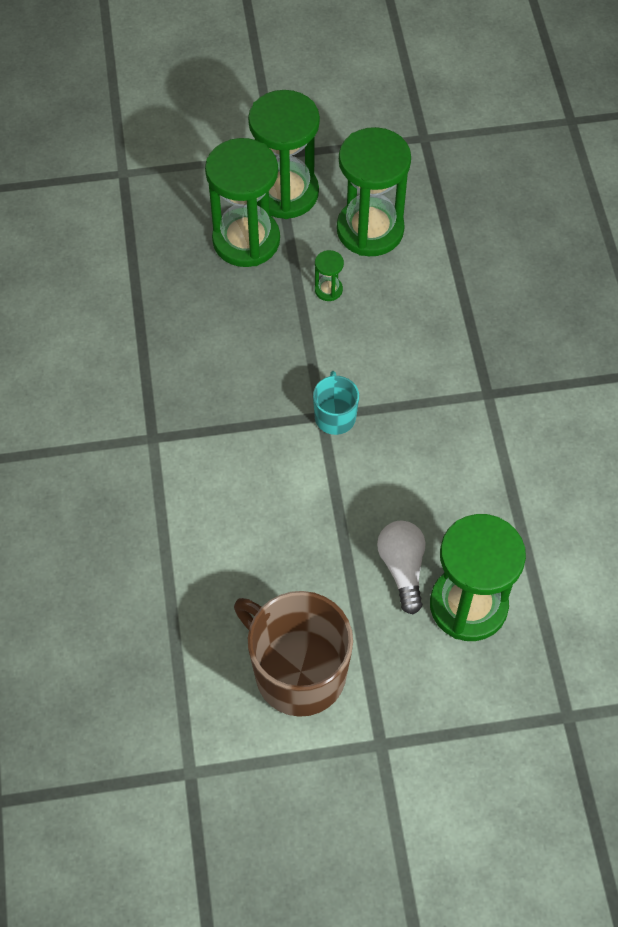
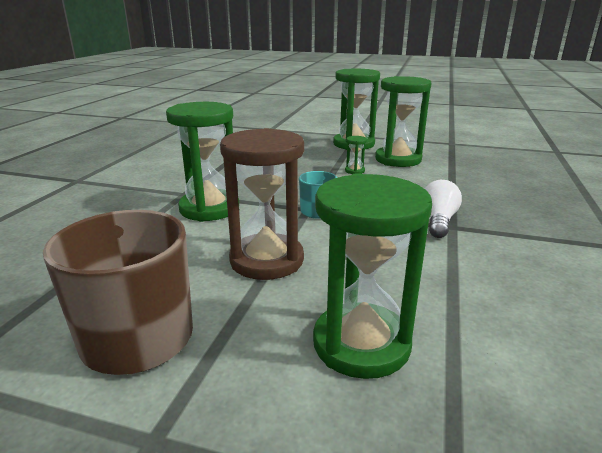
camera: 25 degrees right, 35 degrees down
green hourglass [205,138,280,267] -> green hourglass moved to [166,102,239,222]
white light bulb [377,521,425,614] -> white light bulb moved to [425,180,462,238]
none -> brown hourglass [220,128,304,280]

